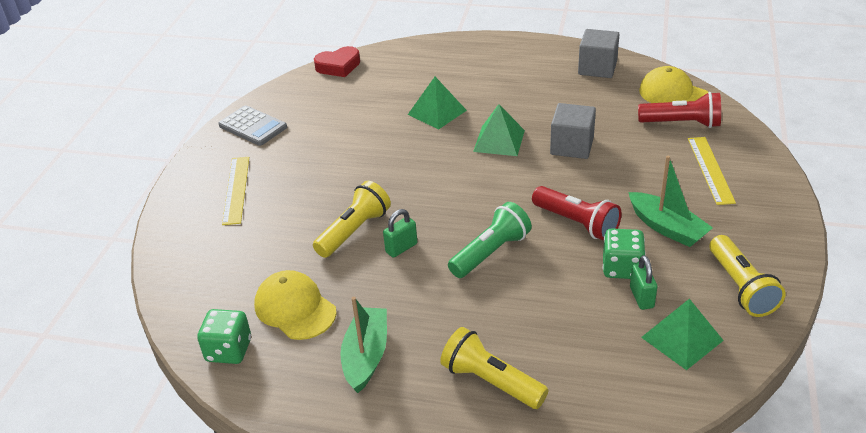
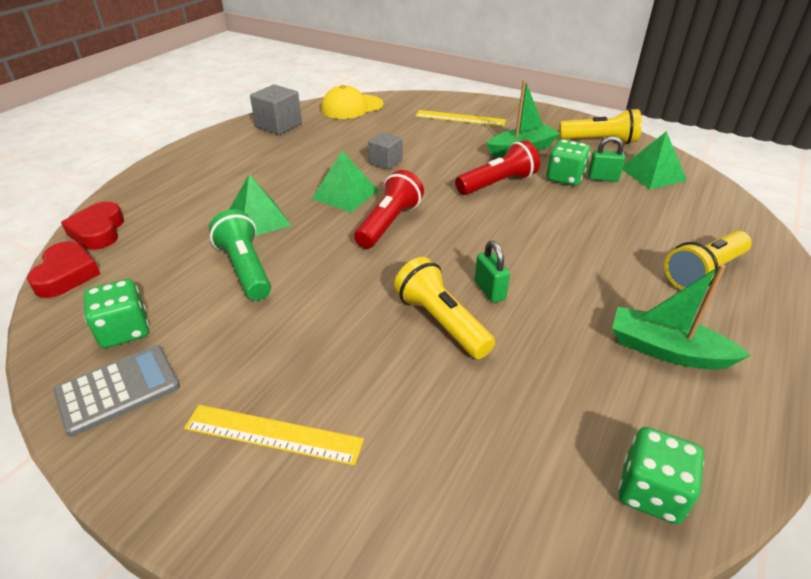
camera: 75 degrees left, 0 degrees up
yellow cap [254,270,336,340] -> none
green flashlight [448,202,532,278] -> green flashlight moved to [209,209,271,301]
grey cube [550,103,596,159] -> grey cube [368,132,402,170], size x0.66
red flashlight [638,92,721,128] -> red flashlight moved to [354,170,424,249]
none -> red heart [61,202,124,250]
none -> green dice [83,279,149,348]

